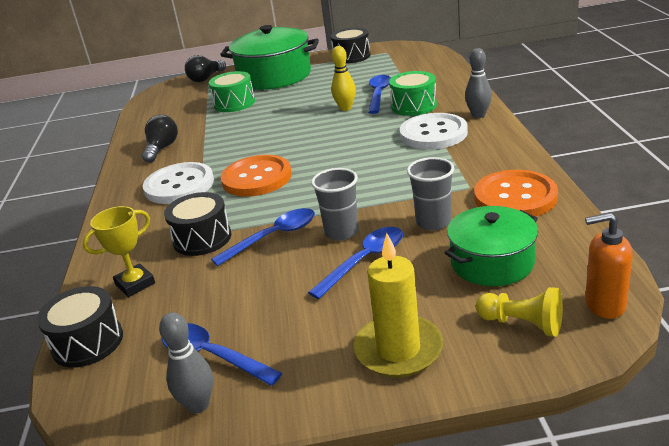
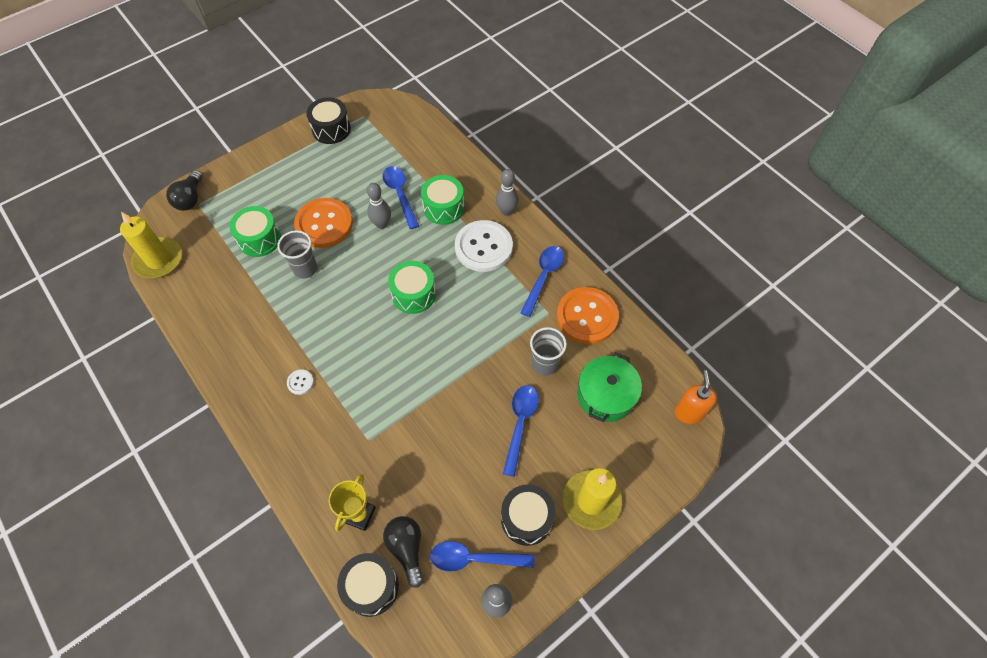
camera: 35 degrees left, 30 degrees up
black light bulb [142,115,178,163] -> black light bulb moved to [383,516,424,588]
white button [143,162,214,204] -> white button [287,369,314,395], size x0.41
black drum [164,192,231,256] -> black drum moved to [501,484,556,546]
blue spoon [211,208,315,266] -> blue spoon moved to [520,246,564,317]
green pot [220,25,319,90] -> none
orange button [220,155,292,196] -> orange button moved to [294,198,353,248]
grey cup [311,168,359,240] -> grey cup moved to [277,230,317,279]
yellow bowling pin [331,46,356,111] -> grey bowling pin [367,183,391,229]
yellow pawn [476,287,563,337] -> none
orange soap dispenser [585,212,633,319] -> orange soap dispenser turned 120 degrees clockwise [675,370,717,424]
none -> yellow candle [120,212,182,278]
none -> green drum [388,261,436,314]

